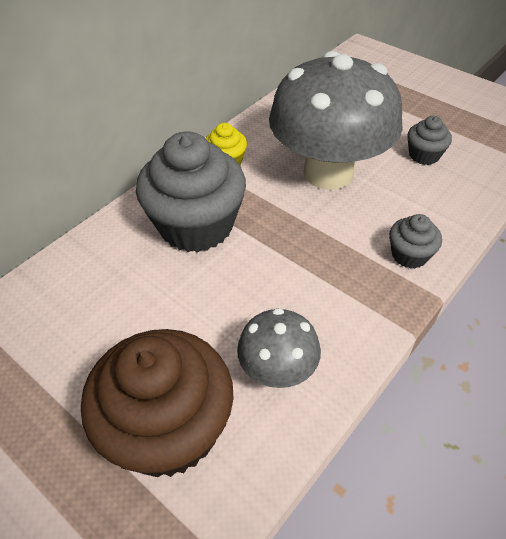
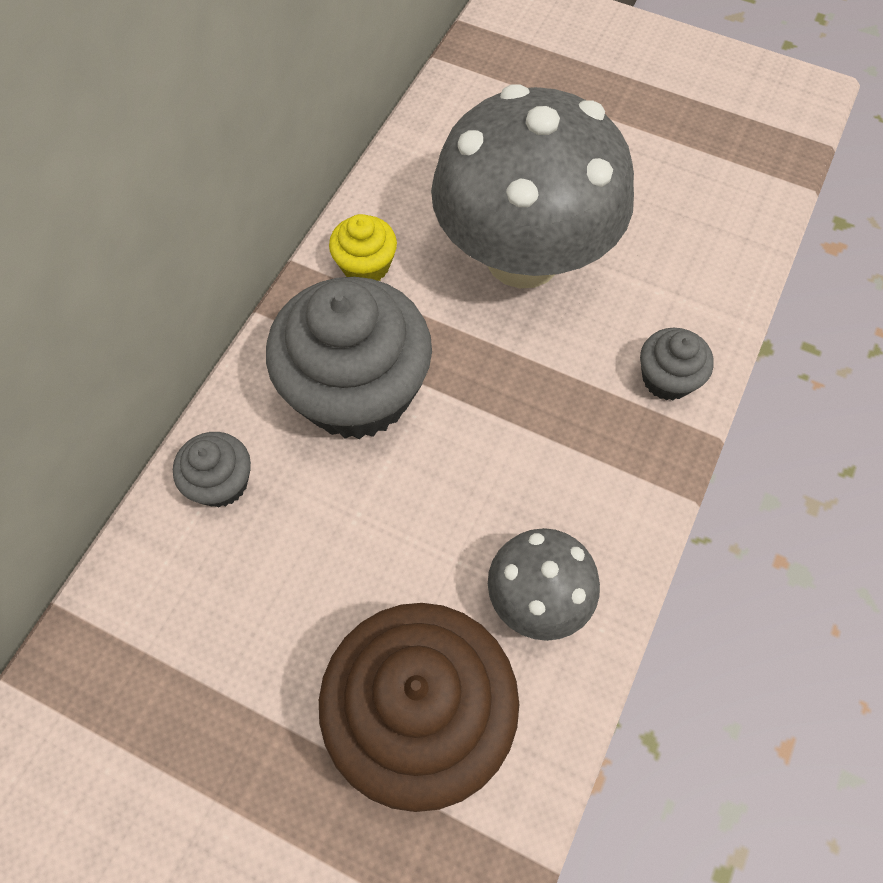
camera: 15 degrees left, 15 degrees up
grey cupcake [407,116,452,165] -> grey cupcake moved to [173,432,251,507]

